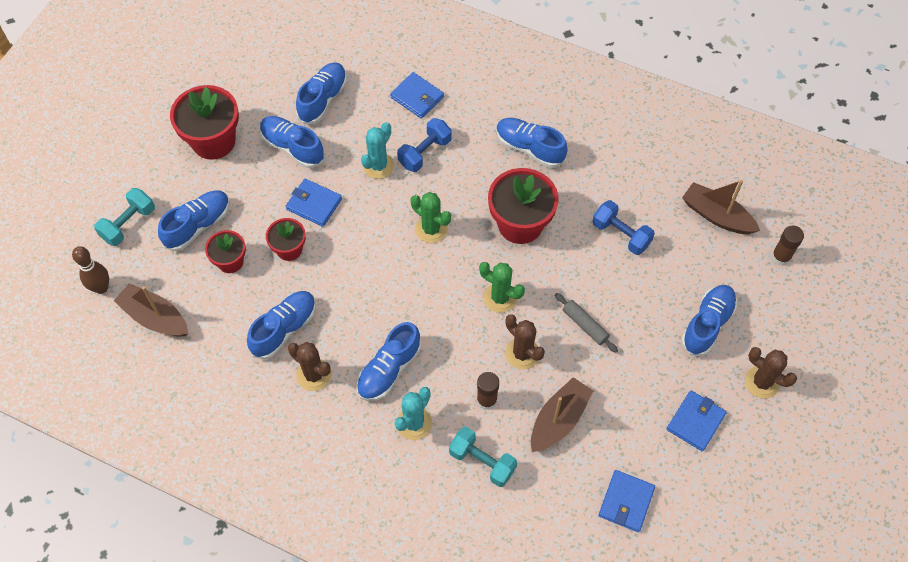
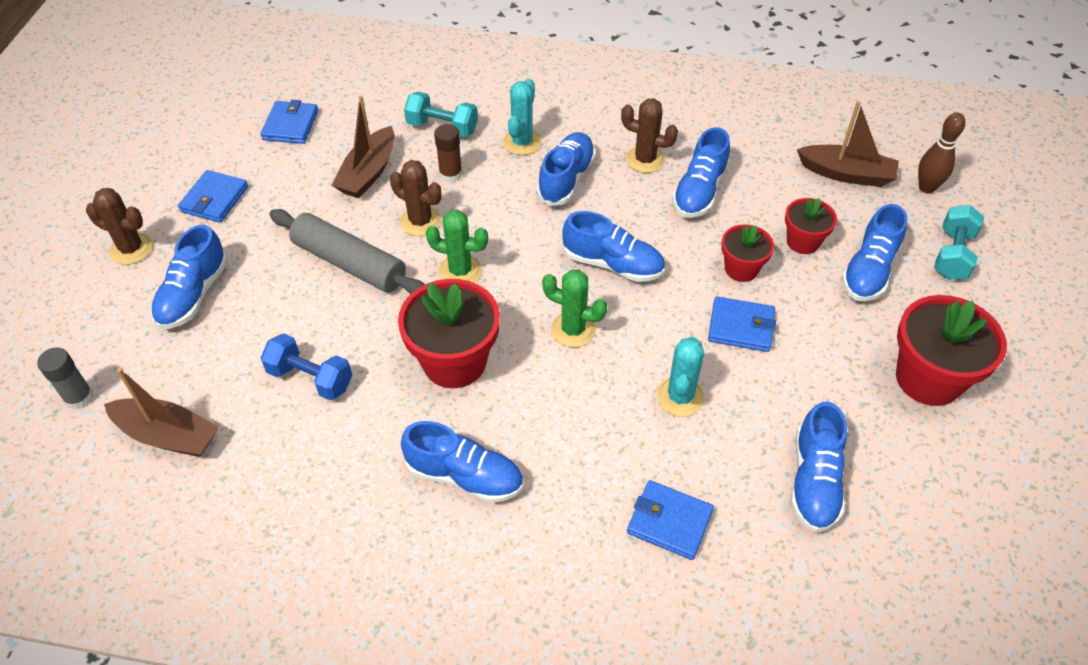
camera: 165 degrees right, 10 degrees down
blue shoe [260,116,325,168] -> blue shoe moved to [562,211,665,282]
blue dumbbell [397,118,452,172] -> none
grey rolling pin [555,293,618,353] -> grey rolling pin [269,209,425,294], size x1.86
brown glue stick [772,226,804,266] -> grey glue stick [37,348,94,410]

